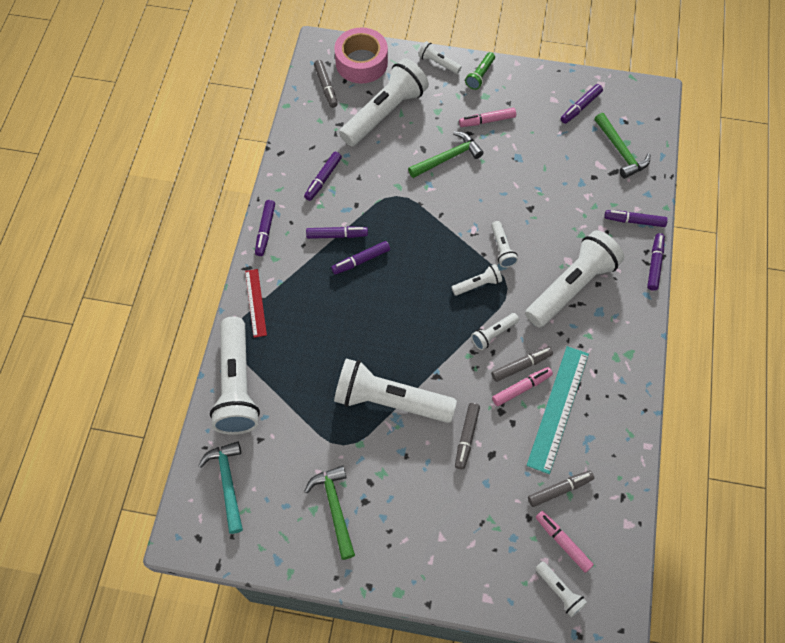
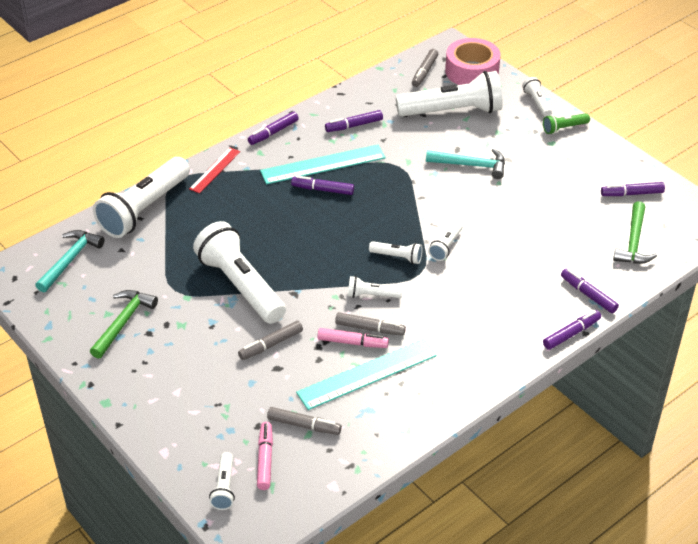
camera: 40 degrees right, 20 degrees down
purple marker [306,226,368,239] -> turquoise ruler [260,145,386,184]
green hammer [408,132,484,178] -> turquoise hammer [426,149,505,179]
pink marker [459,108,516,127] -> none
white flashlight [525,230,624,328] -> none

